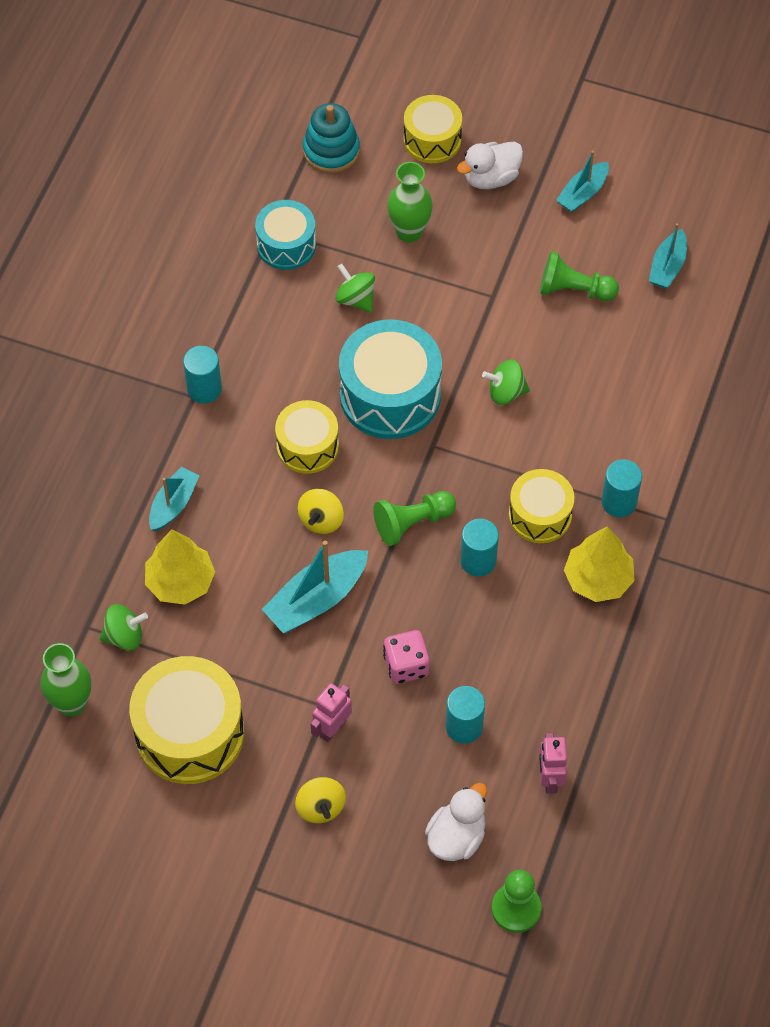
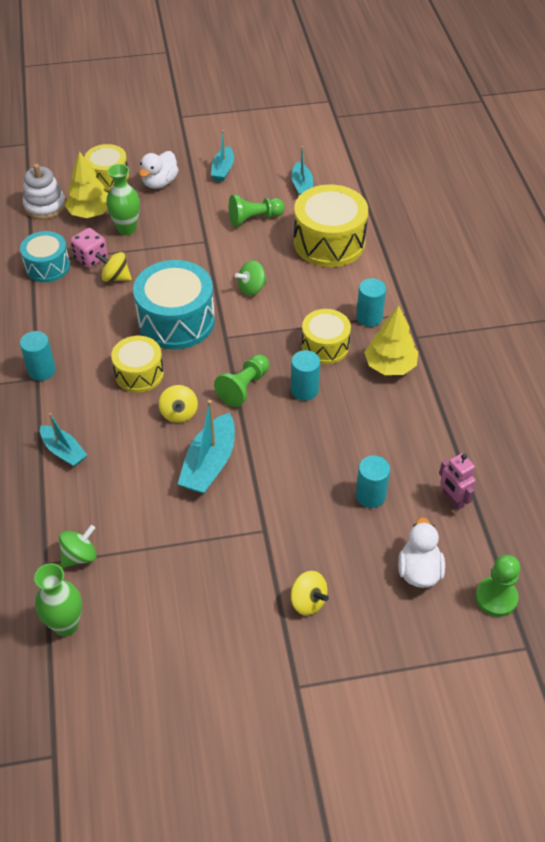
camera: 30 degrees left, 10 degrees down
yellow drum [129,656,244,784] -> yellow drum moved to [294,184,368,267]
yellow tree [145,530,215,605] -> yellow tree moved to [65,151,108,218]
turquoise boat [149,467,200,531] -> turquoise boat turned 135 degrees clockwise [40,413,87,467]
turquoise stacking toy [303,103,360,173] -> white stacking toy [23,164,66,219]
pink robot [311,683,352,742] -> none
green spinning top [335,264,375,312] -> yellow spinning top [95,252,132,282]
pink dice [383,630,429,684] -> pink dice moved to [70,228,107,268]

